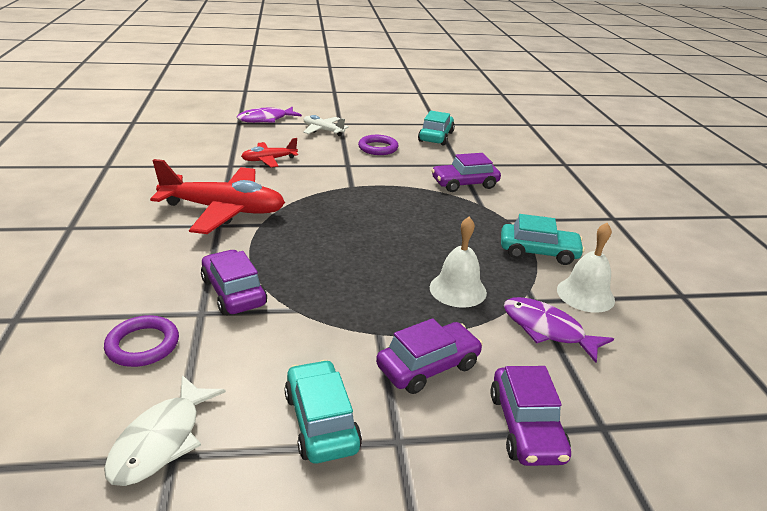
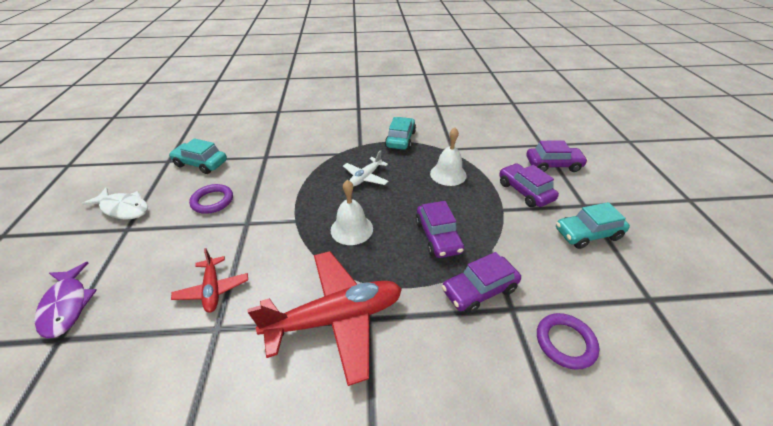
camera: 85 degrees left, 10 degrees up
white fish [104,375,226,486] -> white fish moved to [82,187,148,220]
red plane [150,159,285,234] -> red plane turned 60 degrees clockwise [247,251,402,386]
white plane [303,115,349,136] -> white plane moved to [343,150,389,186]
purple car [431,153,501,192] -> purple car moved to [416,201,464,258]
purple fish [504,297,614,363] -> none
white bell [557,223,615,313] -> white bell moved to [331,180,373,245]

